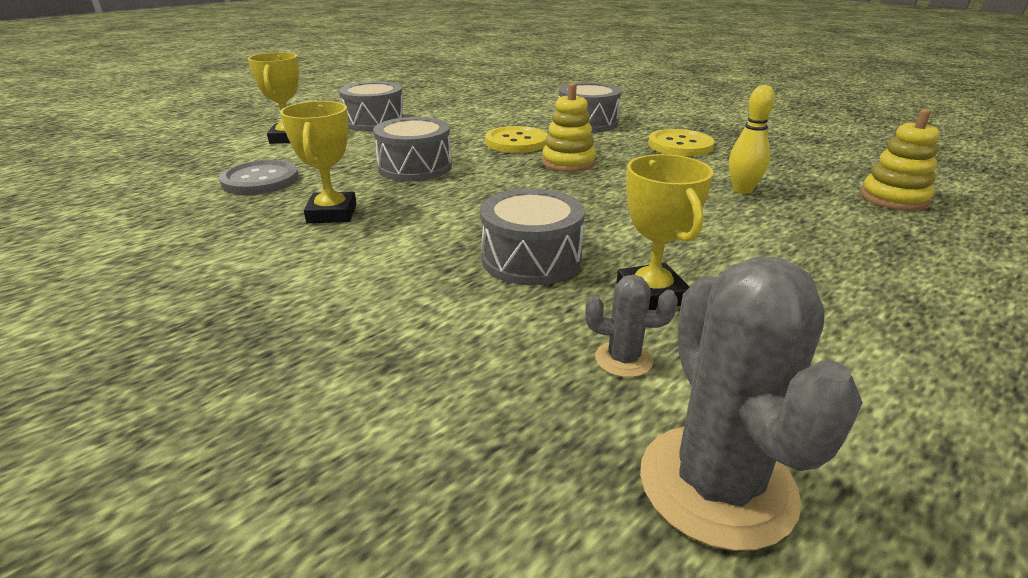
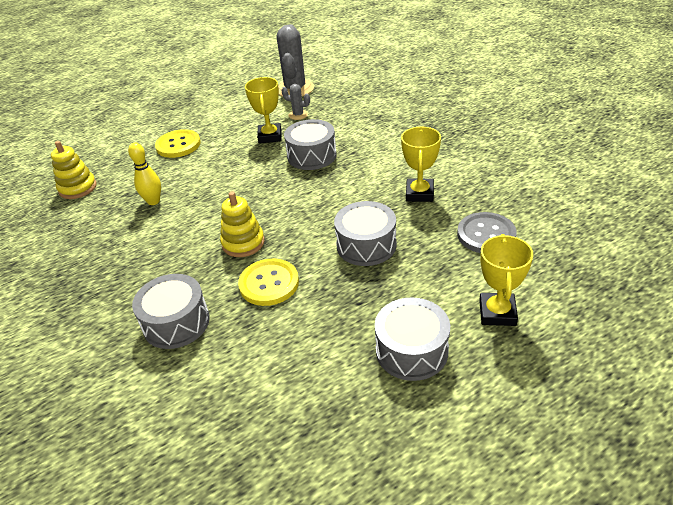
camera: 165 degrees left, 10 degrees up
yellow button [648,129,714,156] -> yellow button moved to [155,129,201,158]

